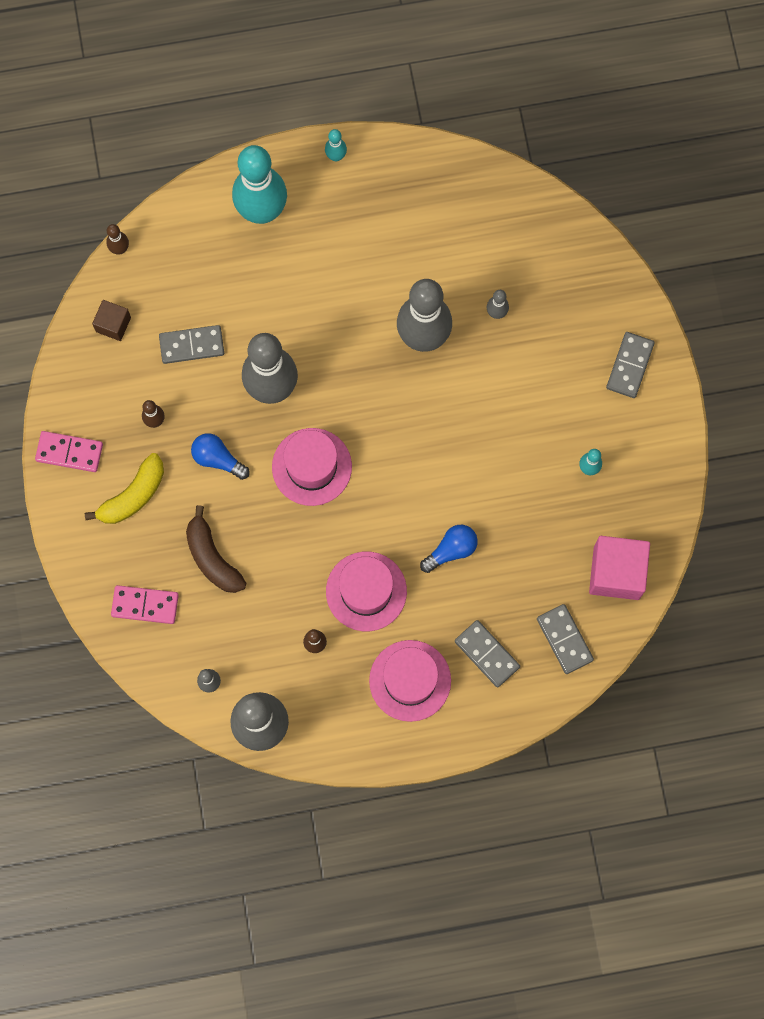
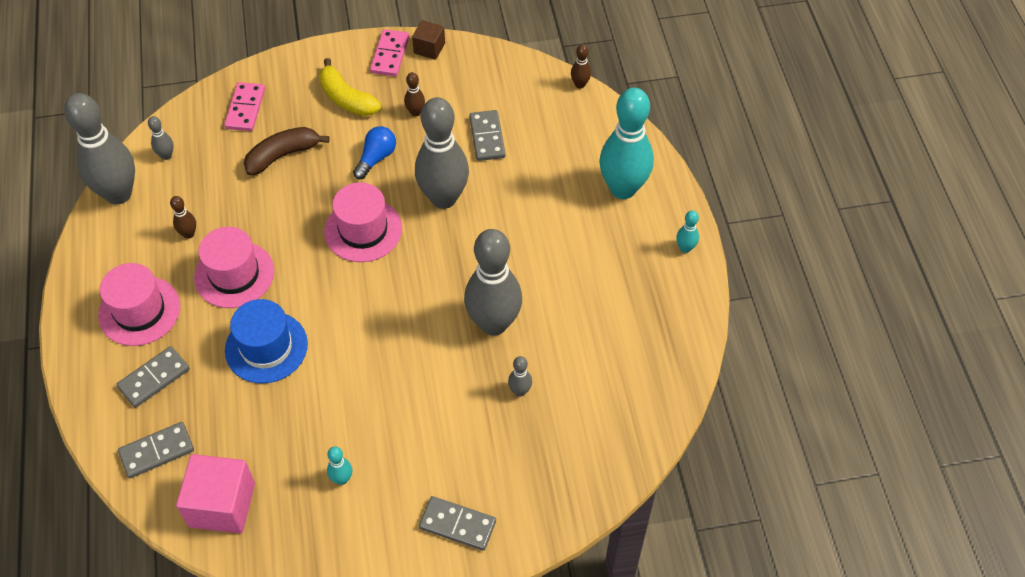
camera: 90 degrees right, 20 degrees down
brown cube [92,300,131,341] -> brown cube moved to [412,20,445,60]
blue light bulb [420,525,478,573] -> blue hat [225,299,308,383]

